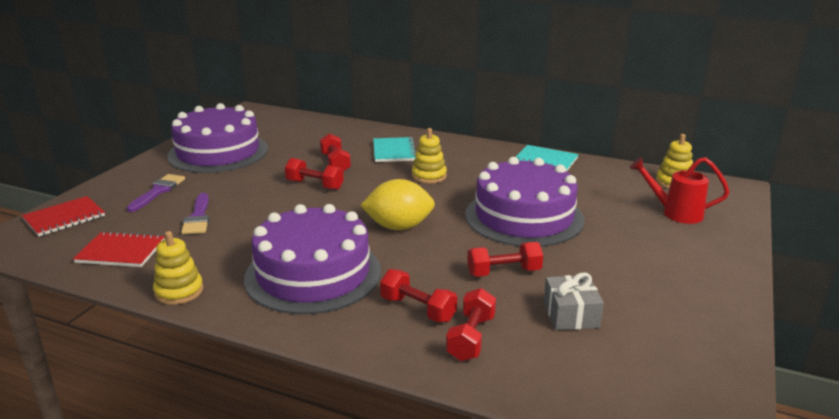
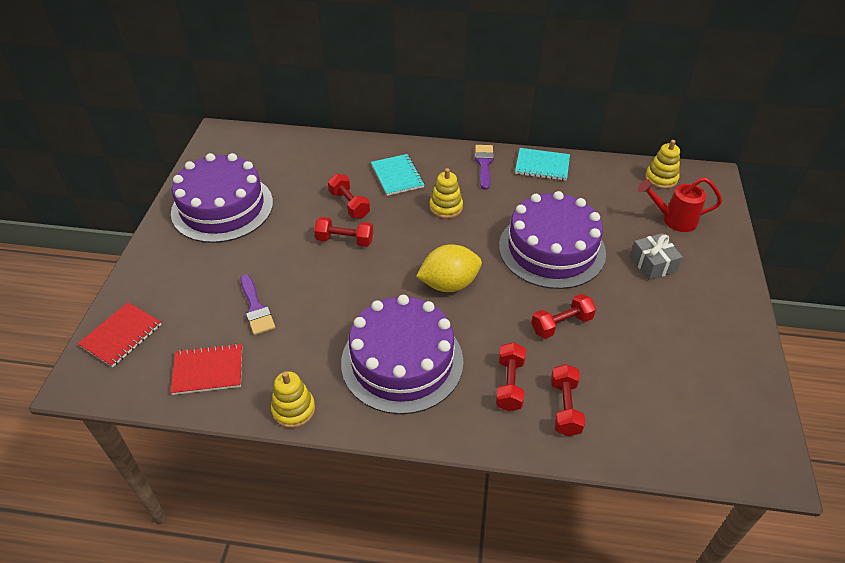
camera: 15 degrees left, 20 degrees up
purple brush [127,174,185,212] -> purple brush moved to [475,145,494,190]
red dumbbell [380,269,457,322] -> red dumbbell turned 75 degrees clockwise [496,342,526,411]
grey gift [544,273,604,330] -> grey gift moved to [630,233,683,280]

